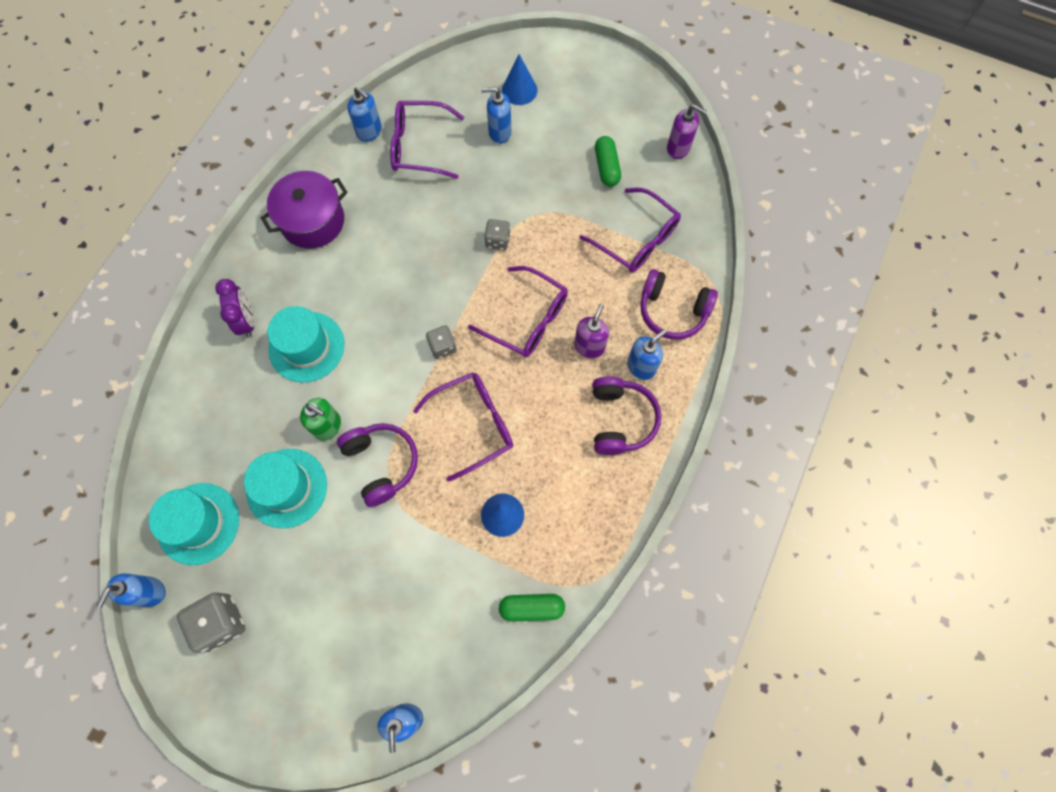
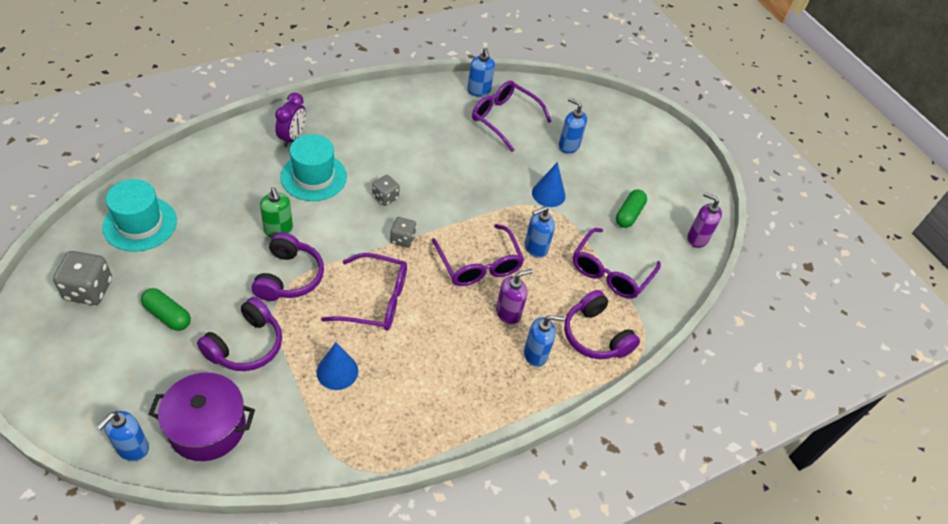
camera: 30 degrees right, 20 degrees down
blue soap dispenser [96,573,166,608] -> blue soap dispenser moved to [525,206,555,258]
turquoise hat [244,449,327,528] -> none
purple pot [261,171,348,249] -> purple pot moved to [148,372,255,461]
grey dice [484,219,511,250] -> grey dice moved to [372,175,400,206]
green capsule [499,594,565,622] -> green capsule moved to [141,288,191,331]
blue cone [502,54,537,105] -> blue cone moved to [532,162,565,207]
purple glasses [579,188,681,273] -> purple glasses turned 45 degrees clockwise [573,228,661,299]
purple headphones [592,376,661,455] -> purple headphones moved to [197,297,282,371]
purple soap dispenser [667,104,707,159] -> purple soap dispenser turned 150 degrees clockwise [687,192,722,248]

